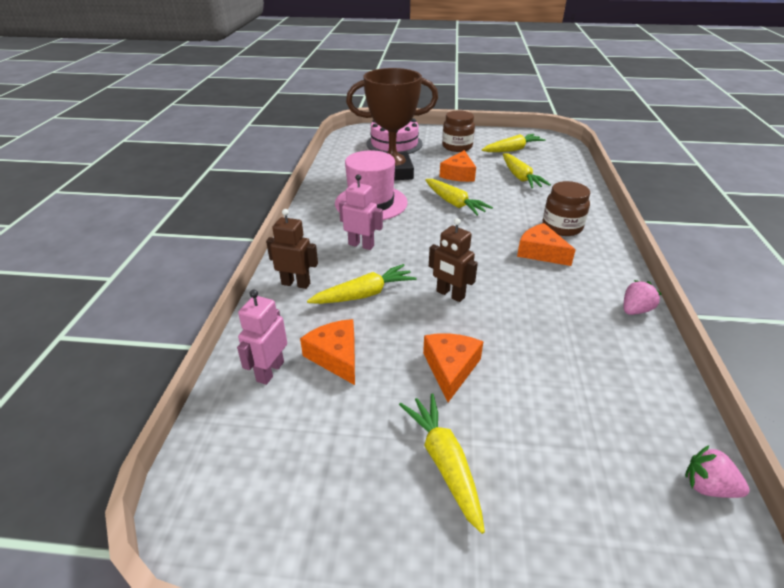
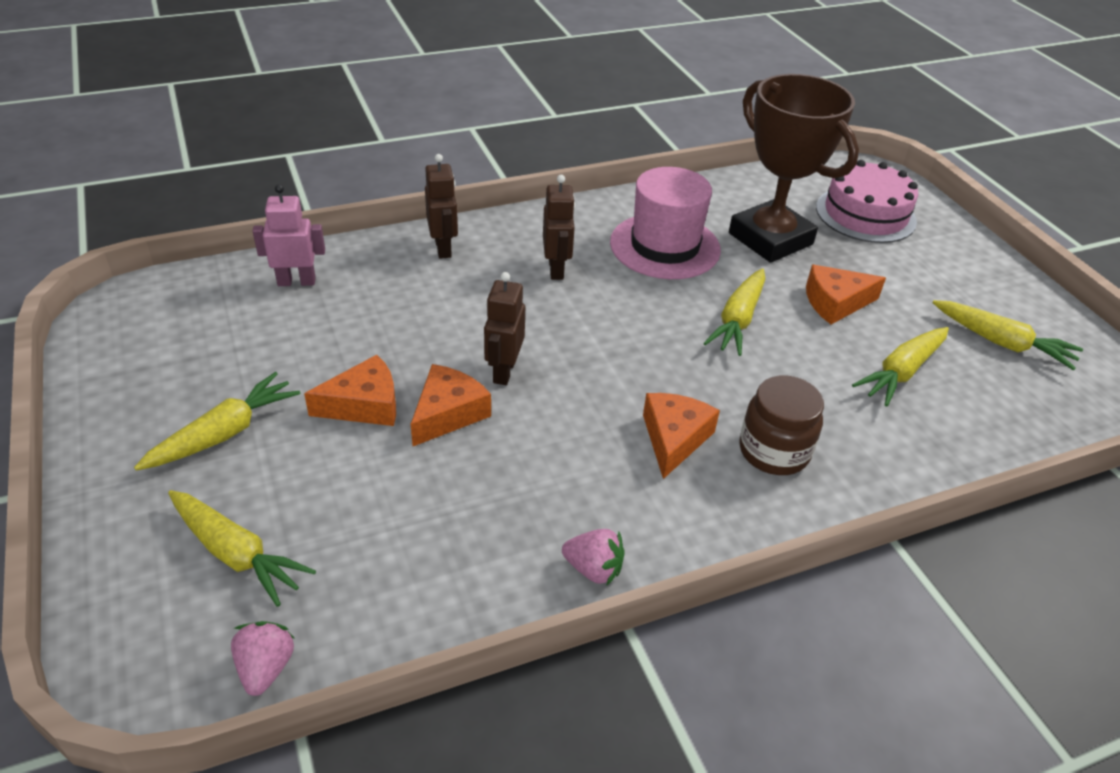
camera: 60 degrees right, 5 degrees up
orange cheese [300,319,355,385] -> orange cheese moved to [411,364,491,446]
yellow carrot [307,264,417,304] -> yellow carrot moved to [168,490,316,607]
pink robot [339,174,383,250] -> brown robot [543,175,575,280]
brown jar [442,110,475,152] -> none

